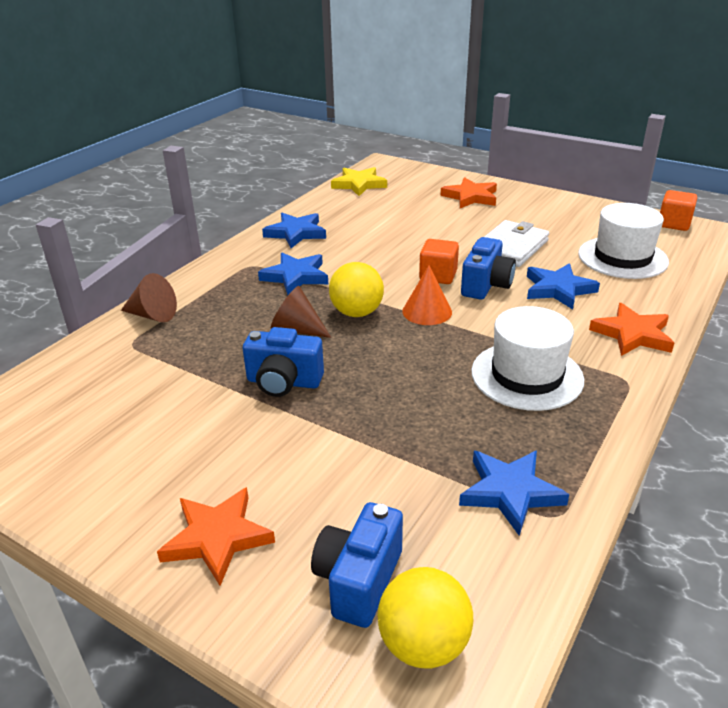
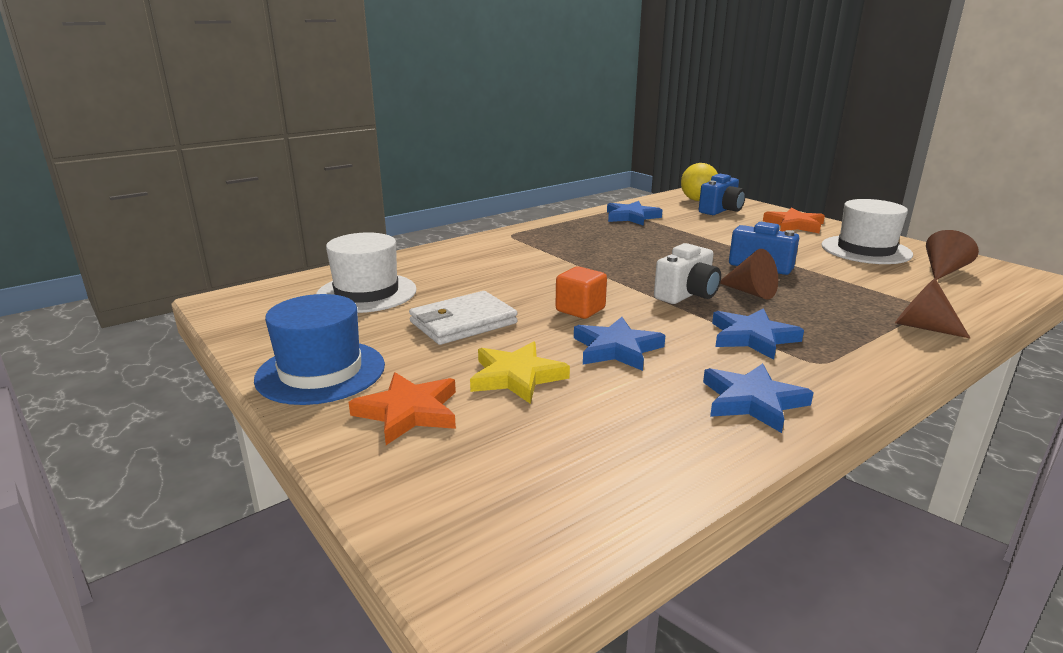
camera: 160 degrees left, 10 degrees down
yellow ball [329,262,384,317] -> white camera [654,243,721,304]
yellow star [331,167,387,196] -> yellow star moved to [470,341,570,404]
orange cone [402,266,452,325] -> none
blue camera [461,237,516,300] -> none
white hat [471,306,584,411] -> white hat moved to [821,199,913,264]
blue star [527,263,600,309] -> blue star moved to [574,317,665,371]
orange star [589,303,674,356] -> none
orange cube [660,190,697,231] -> none
none -> blue hat [254,294,385,405]
none -> brown cone [926,230,979,280]

